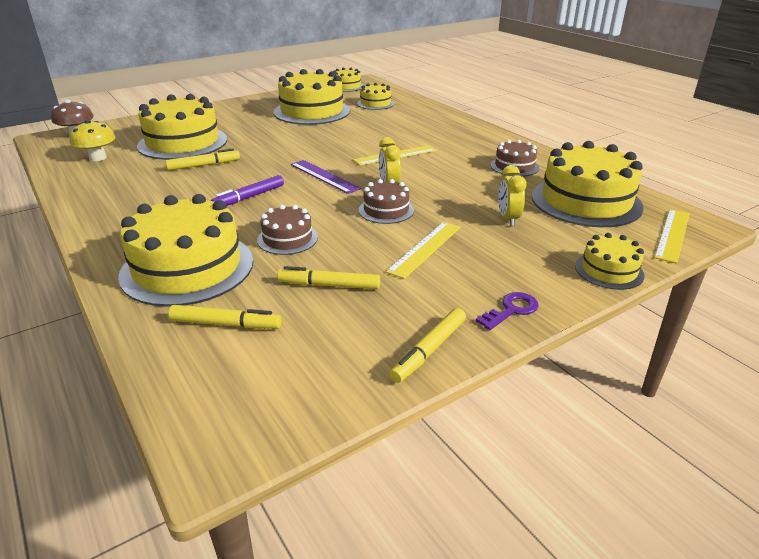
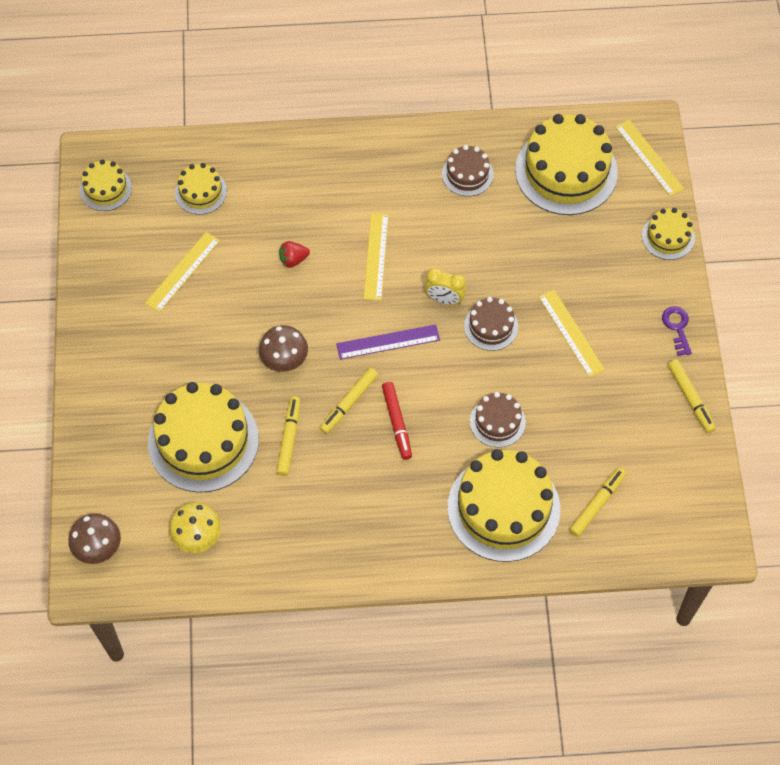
camera: 60 degrees left, 30 degrees up
purple marker [211,175,284,206] -> red marker [382,382,412,460]
yellow cake [274,69,350,125] -> yellow ruler [145,232,220,312]
yellow marker [277,266,380,289] -> yellow marker moved to [320,368,378,434]
yellow clock [498,165,527,226] -> none
none -> brown mushroom [259,325,308,372]
none -> red strawberry [279,241,310,268]

